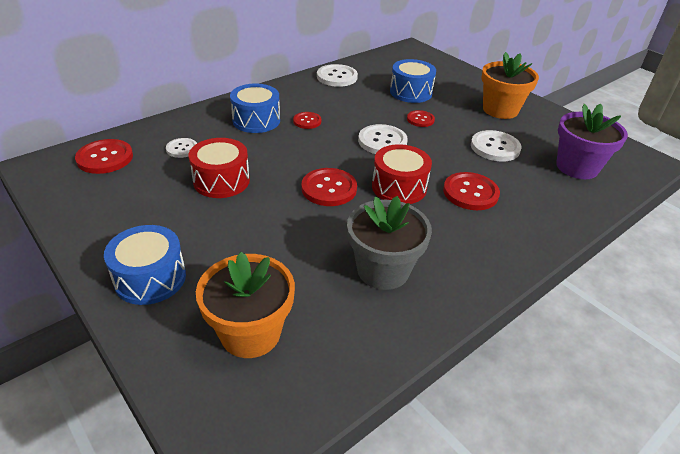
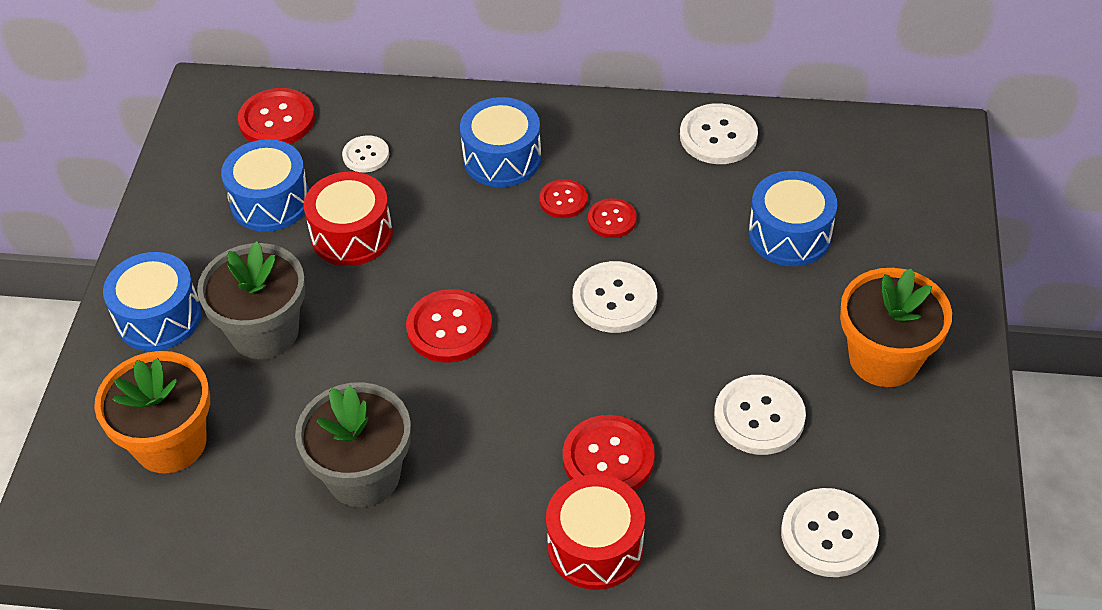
camera: 50 degrees right, 10 degrees up
red drum [372,144,432,204] -> red drum moved to [546,474,645,590]
red button [407,110,435,127] -> red button moved to [588,198,637,238]
purple flower pot [556,104,628,179] -> white button [781,488,879,577]
none -> grey flower pot [197,241,305,359]
none -> blue drum [221,139,309,232]

